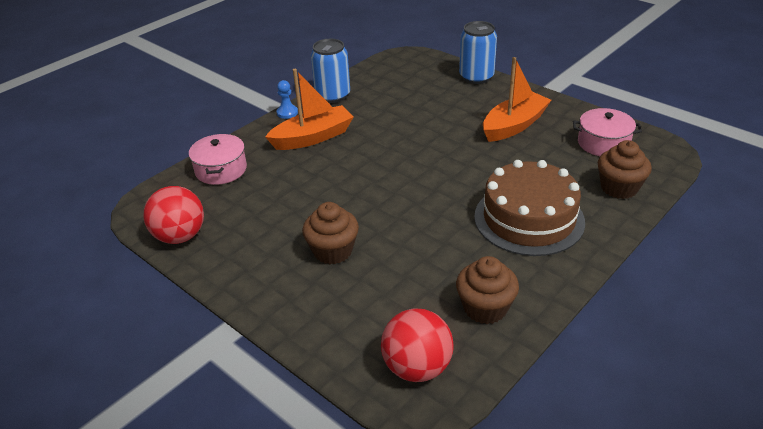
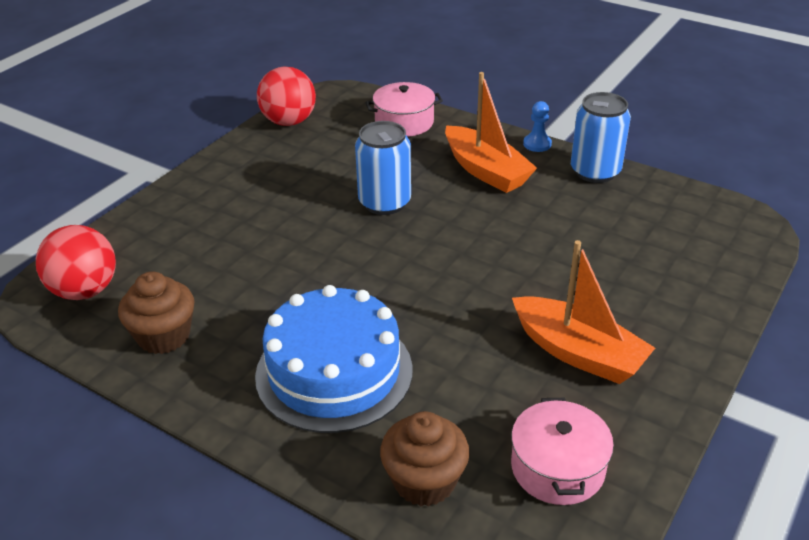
camera: 80 degrees right, 0 degrees up
brown cupcake [302,202,359,264] -> none
blue can [459,21,497,84] -> blue can moved to [355,121,411,215]
brown cake [474,160,585,256] -> blue cake [255,285,413,433]

